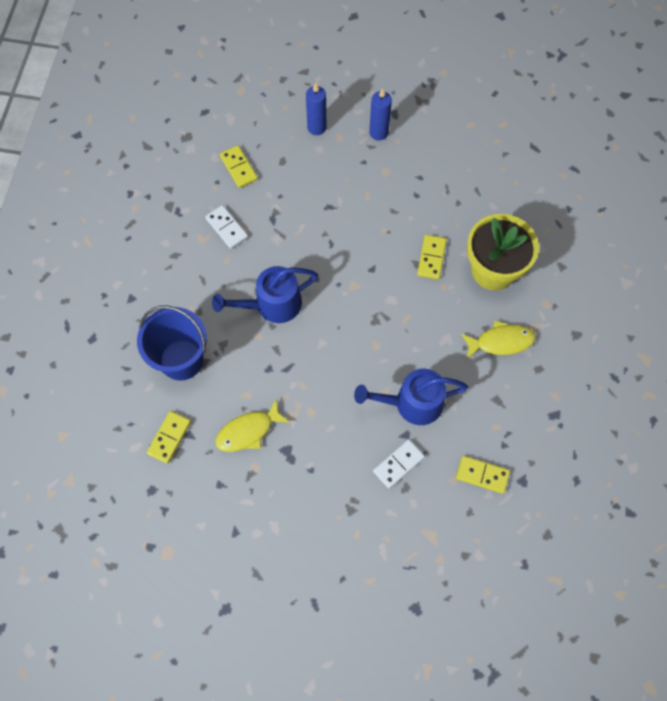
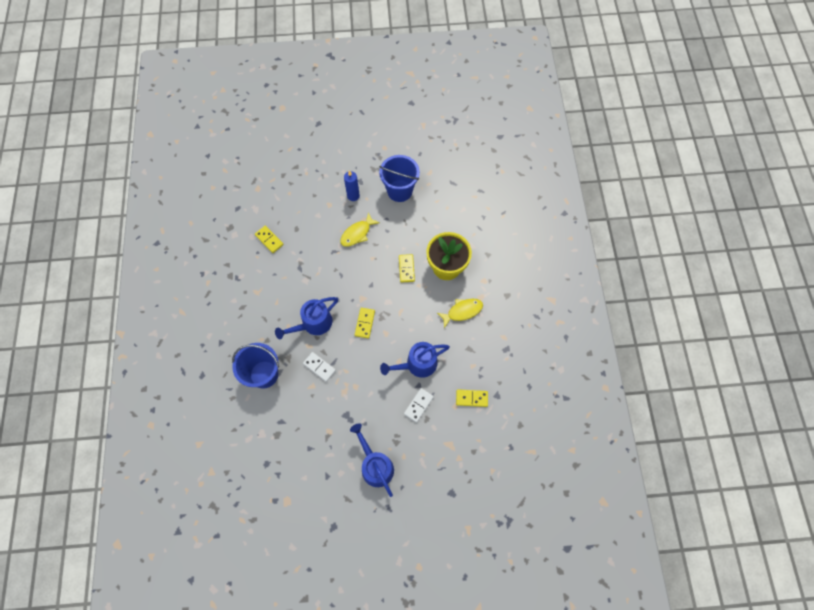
camera: 15 degrees left, 0 degrees up
yellow domino [147,411,191,464] -> yellow domino moved to [355,308,375,339]
white domino [205,205,248,249] -> white domino moved to [303,352,336,382]
yellow fish [215,399,290,452] -> yellow fish moved to [340,212,380,247]
blue candle [306,83,326,135] -> none
none -> blue watering can [350,423,394,497]
none -> blue bucket [379,155,420,202]

